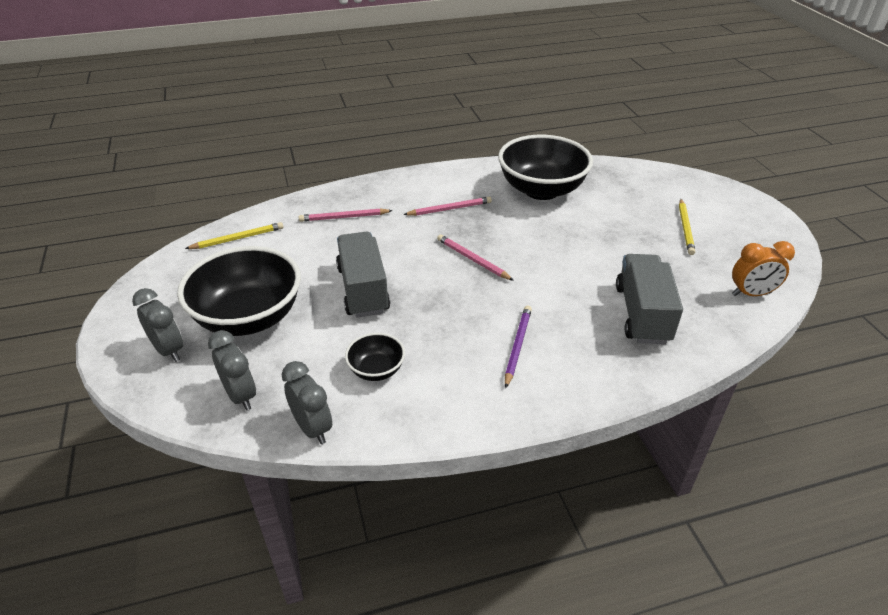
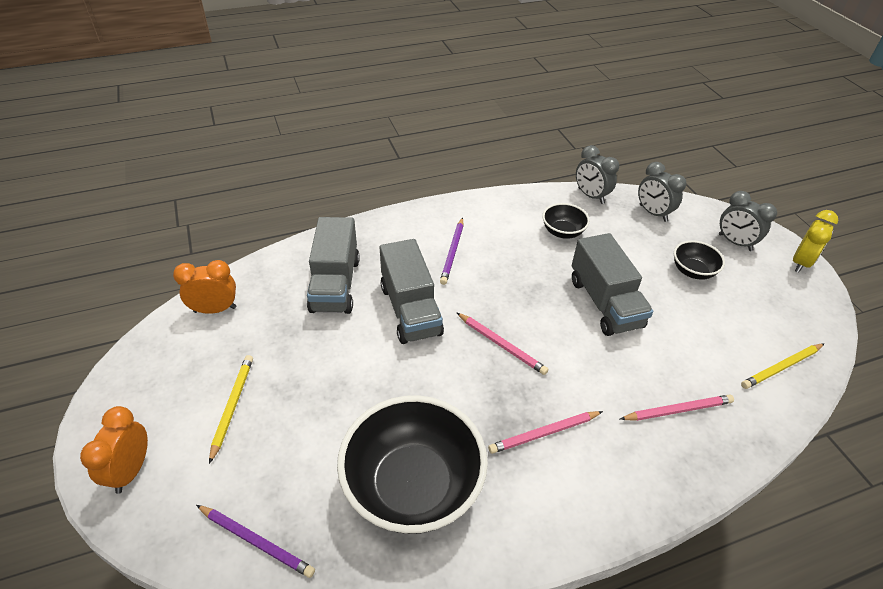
camera: 175 degrees right, 5 degrees up
black bowl [177,246,301,336] -> black bowl [674,240,725,280], size x0.47
none -> orange clock [80,406,148,494]
none -> purple pencil [196,505,315,578]
none -> grey truck [380,239,444,344]
none -> yellow clock [793,210,838,273]

